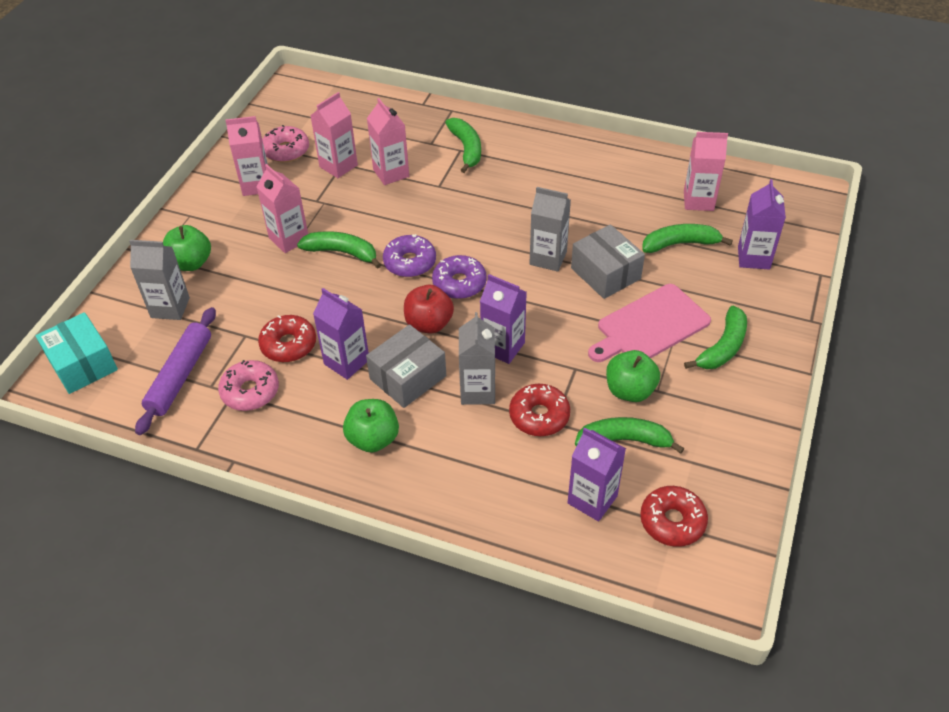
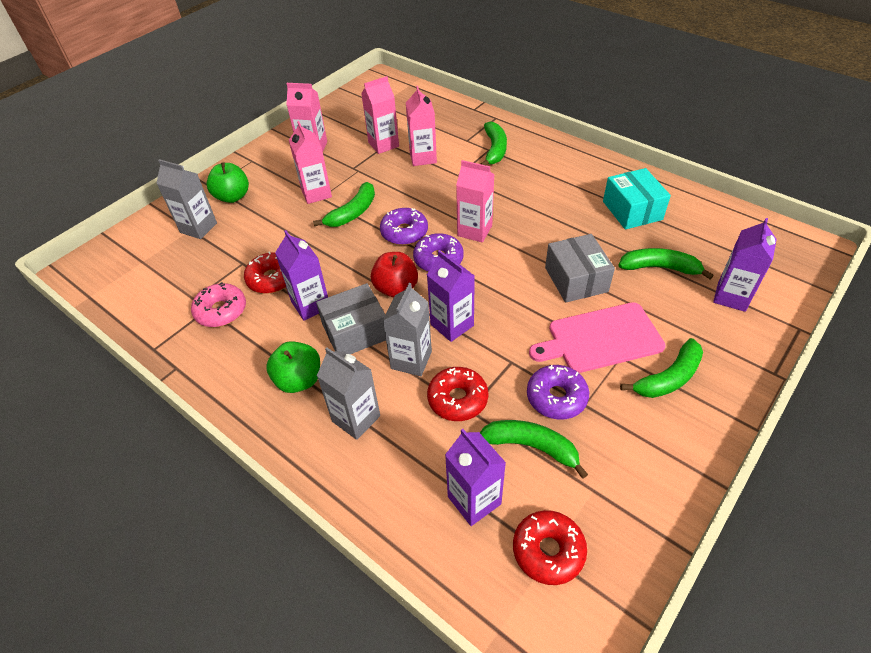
camera: 20 degrees right, 0 degrees up
turquoise box [36,312,118,394] -> turquoise box moved to [603,168,671,230]
purple rolling pin [135,307,216,435] -> none
pink donut [262,125,309,162] -> none
green banana [297,231,381,269] -> green banana turned 90 degrees clockwise [313,182,375,227]
grey carton [529,187,571,272] -> grey carton moved to [317,347,380,440]
green apple [606,350,660,402] -> purple donut [527,365,589,420]
pink carton [684,132,728,211] -> pink carton moved to [456,160,494,243]

